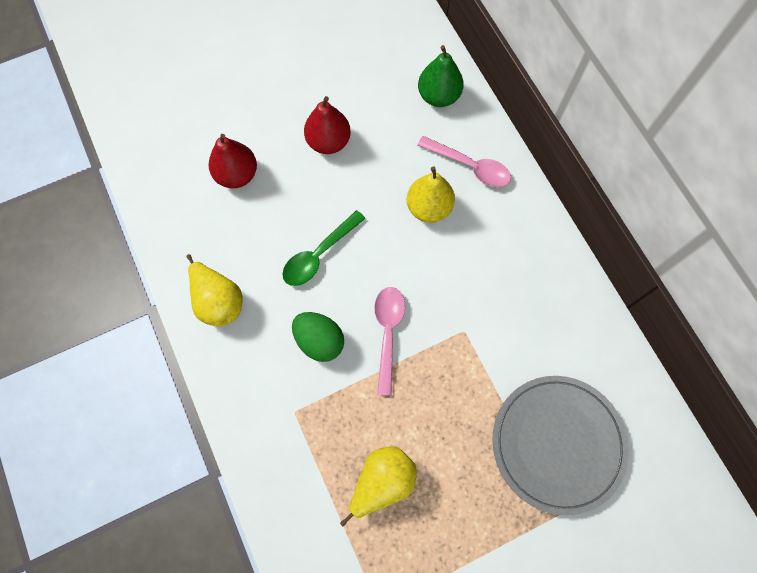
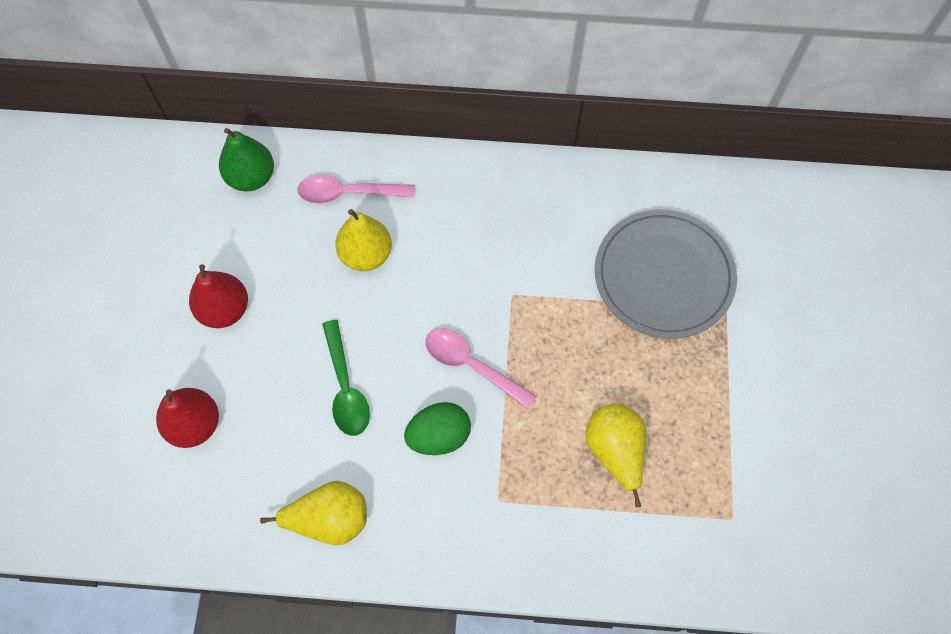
camera: 60 degrees left, 5 degrees down
pink spoon [417,136,511,188] -> pink spoon turned 150 degrees counterclockwise [297,175,414,204]

